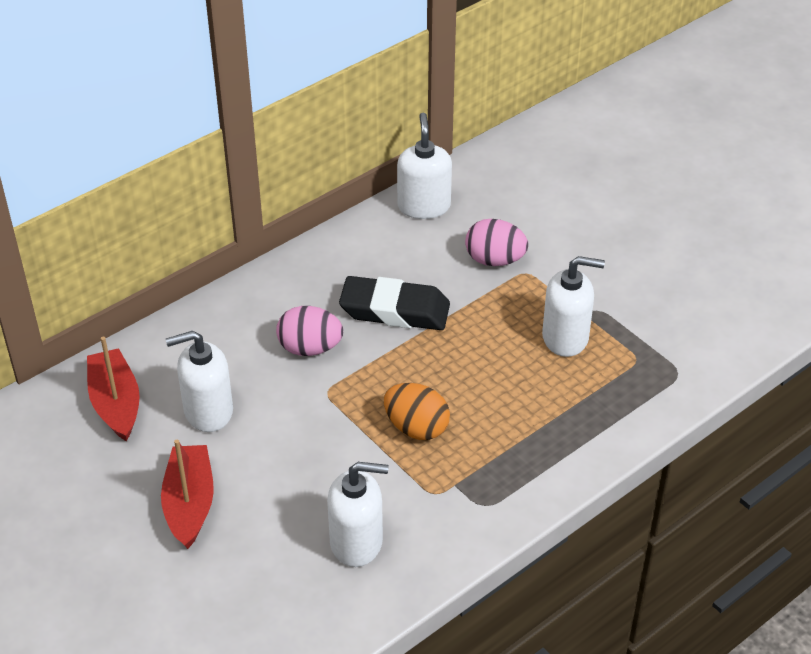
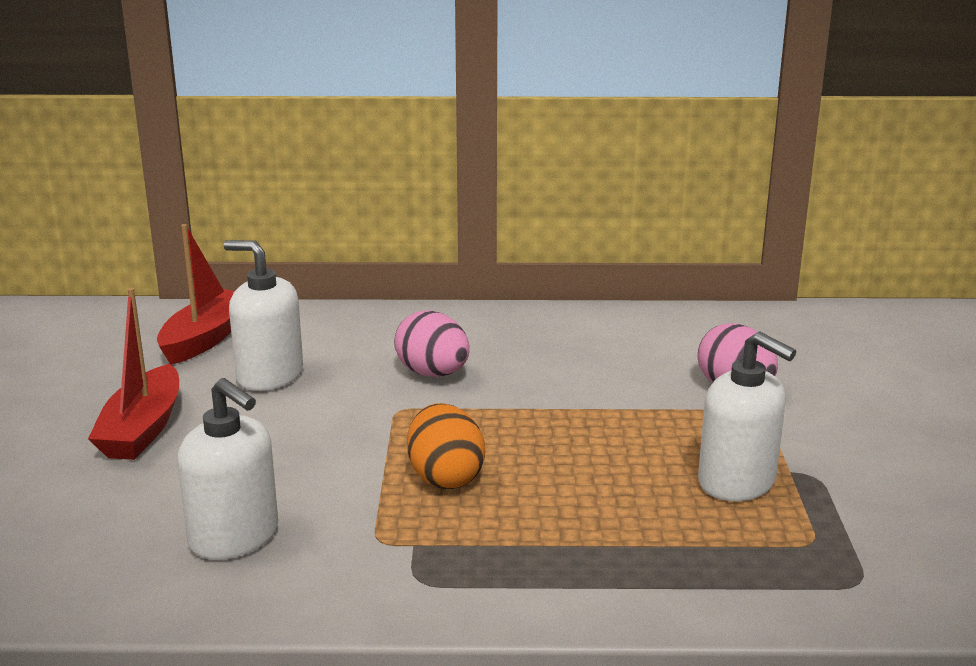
camera: 40 degrees right, 20 degrees down
red boat [161,440,214,549] -> red boat turned 150 degrees clockwise [88,288,179,460]
black eraser [339,276,450,330] -> none
white soap dispenser [397,113,452,219] -> none

